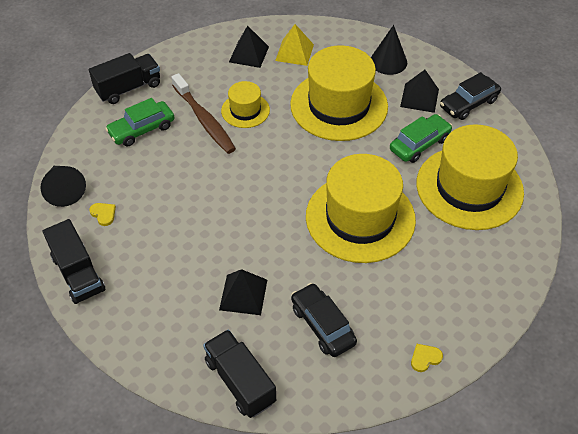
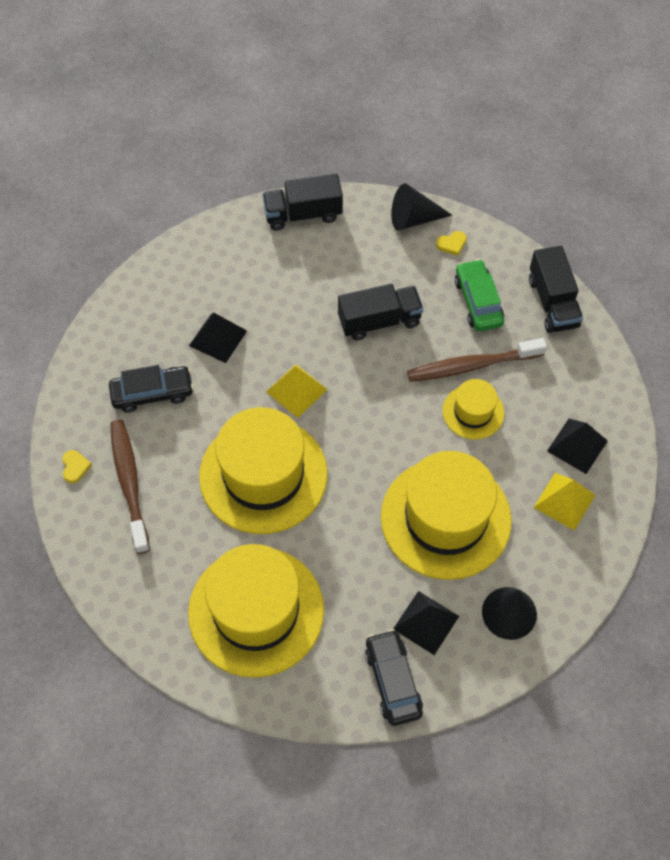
camera: 110 degrees right, 10 degrees up
yellow heart [89,203,116,226] -> yellow heart moved to [436,231,467,255]
black truck [203,329,276,418] -> black truck moved to [338,284,423,340]
green car [390,114,452,163] -> none
none -> brown toothbrush [110,420,150,554]
none -> yellow pyramid [266,364,328,418]

